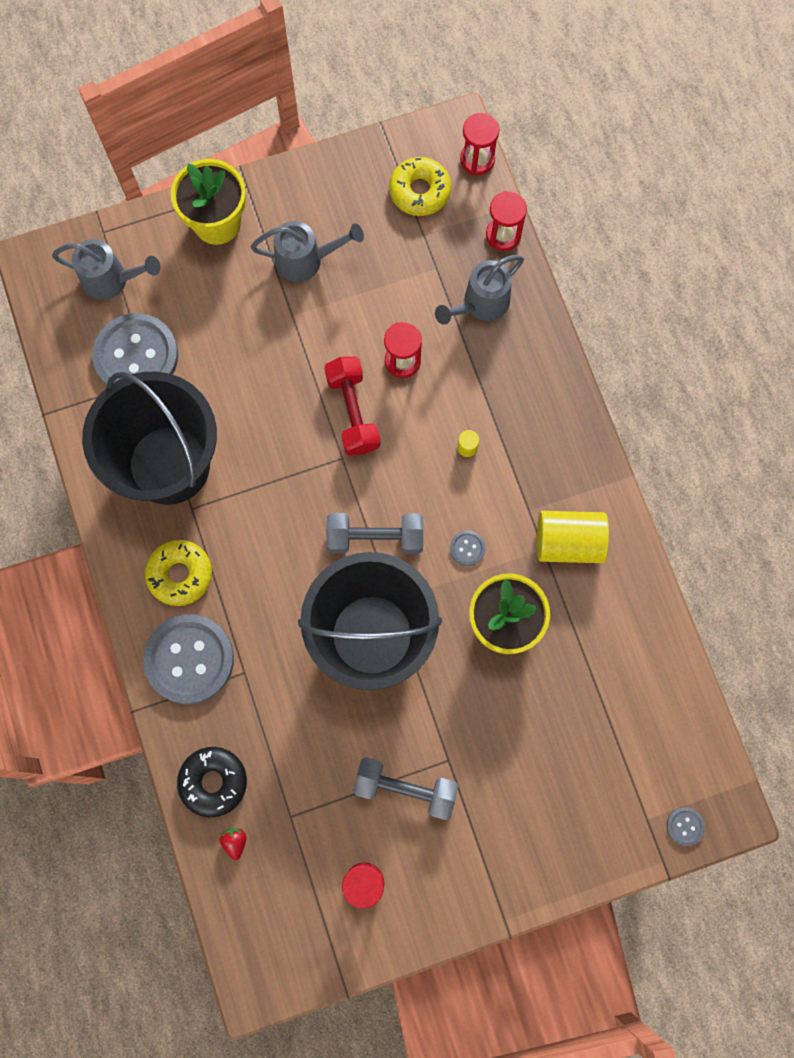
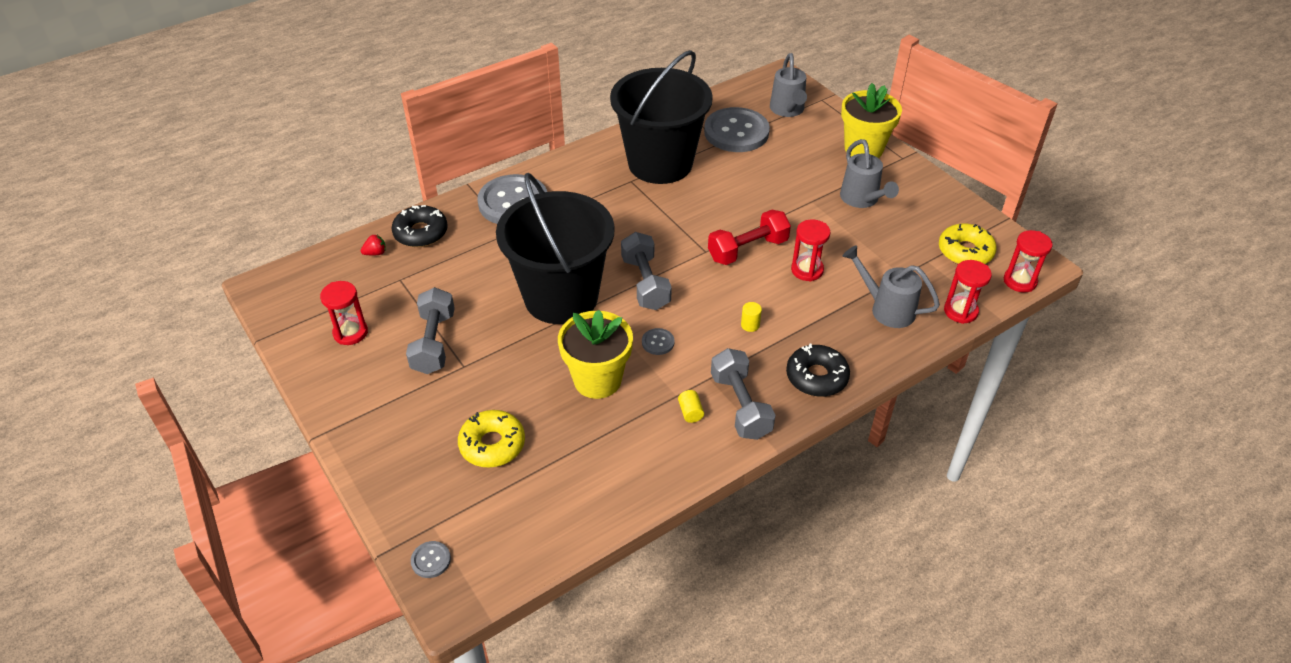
camera: 75 degrees right, 30 degrees down
yellow donut [145,540,212,606] -> yellow donut moved to [458,410,525,468]
yellow cylinder [537,511,609,563] -> yellow cylinder [678,390,704,423], size x0.42
none -> grey dumbbell [711,348,775,440]
none -> black donut [786,344,850,397]

